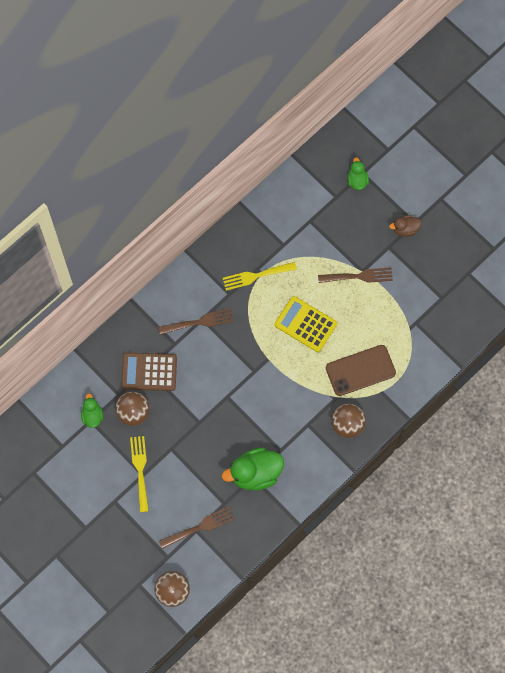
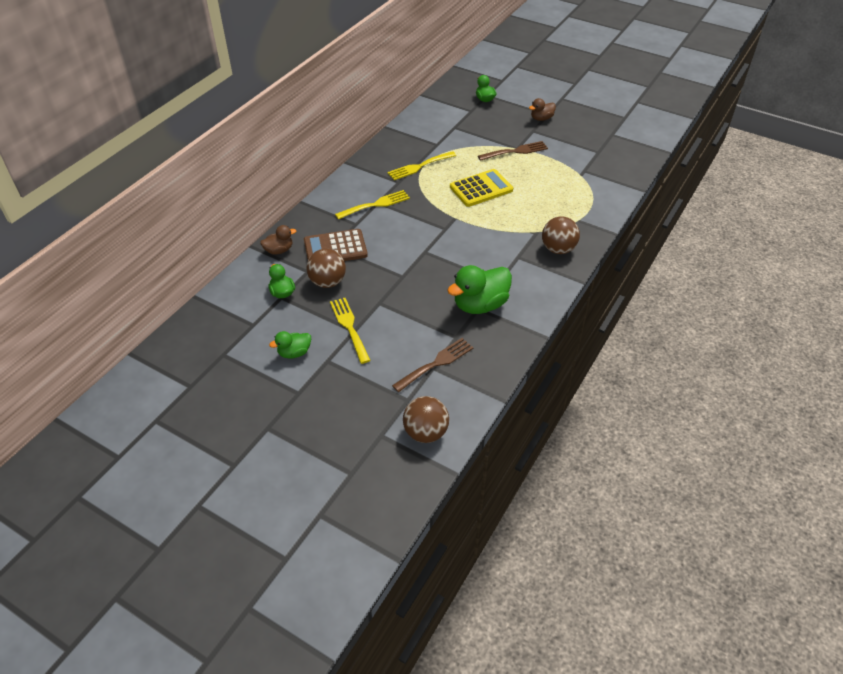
camera: 15 degrees left, 25 degrees down
brown fork [158,308,234,335] -> yellow fork [335,190,410,219]
yellow calculator [274,296,337,352] -> yellow calculator turned 135 degrees clockwise [450,169,513,207]
brown phone [326,345,396,396] -> none
none -> brown duck [260,225,296,255]
none -> green duck [269,331,311,359]

